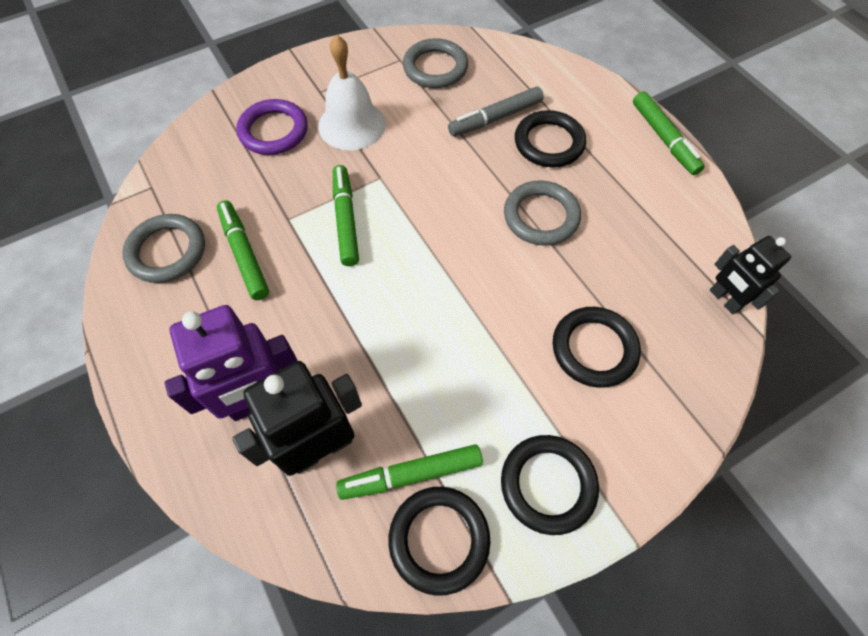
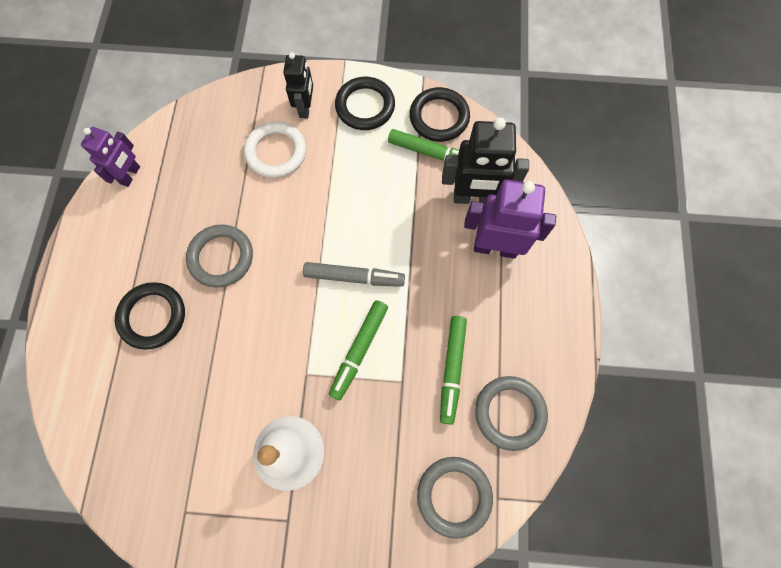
camera: 145 degrees left, 10 degrees up
purple ring [236,99,308,155] -> none
grey ring [403,38,468,88] -> grey ring moved to [417,457,493,539]
grey marker [448,87,544,136] -> grey marker moved to [303,262,405,287]
black ring [553,307,641,388] -> white ring [244,121,306,178]
green marker [633,91,705,175] -> none
black robot [710,236,791,315] -> black robot moved to [283,52,313,119]
none -> purple robot [81,127,140,187]

